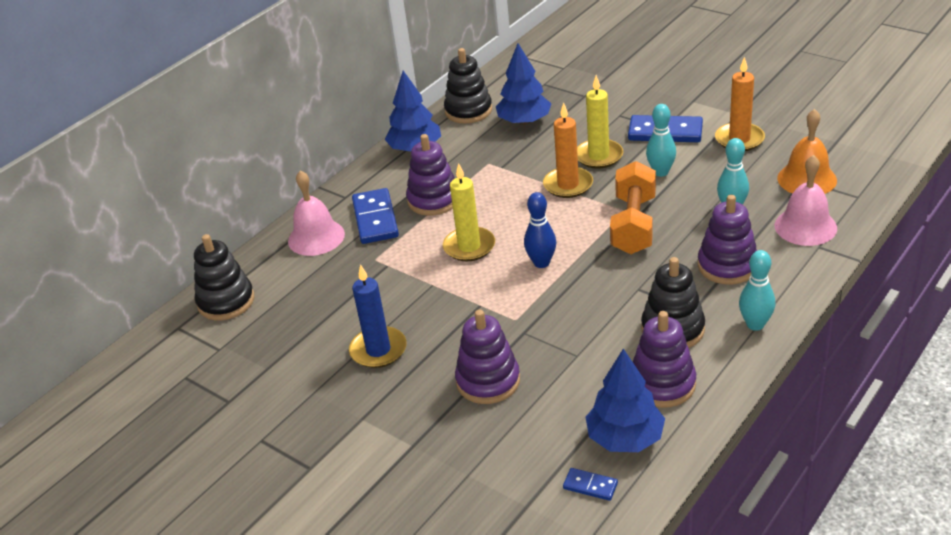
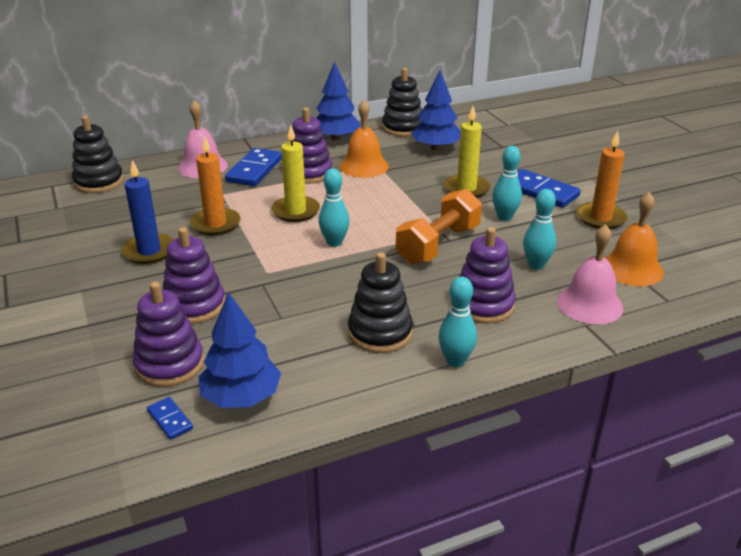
camera: 25 degrees right, 5 degrees down
blue bowling pin [524,192,556,268] -> turquoise bowling pin [319,169,350,247]
orange candle [543,102,593,198] -> orange candle moved to [190,135,240,235]
purple stacking toy [633,311,696,408] -> purple stacking toy moved to [133,282,204,387]
none -> orange bell [340,100,389,178]

